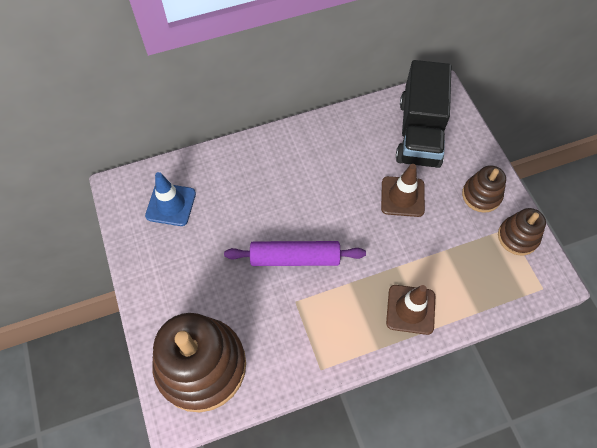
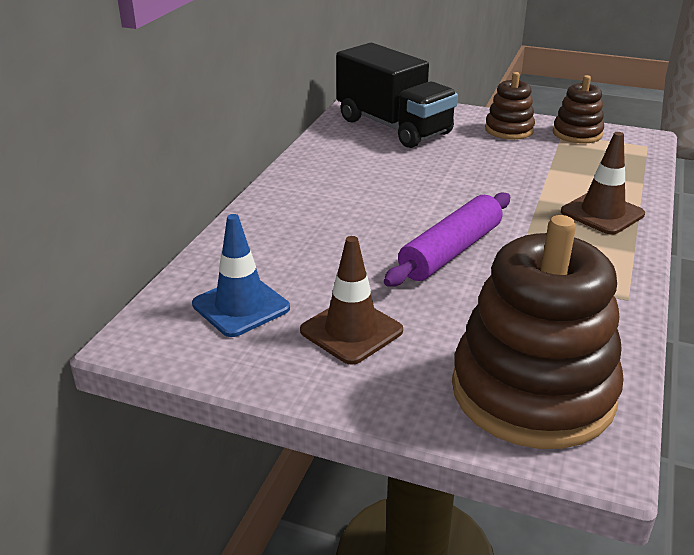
camera: 50 degrees left, 30 degrees down
brown traffic cone [381,164,425,217] -> brown traffic cone moved to [300,236,403,365]

